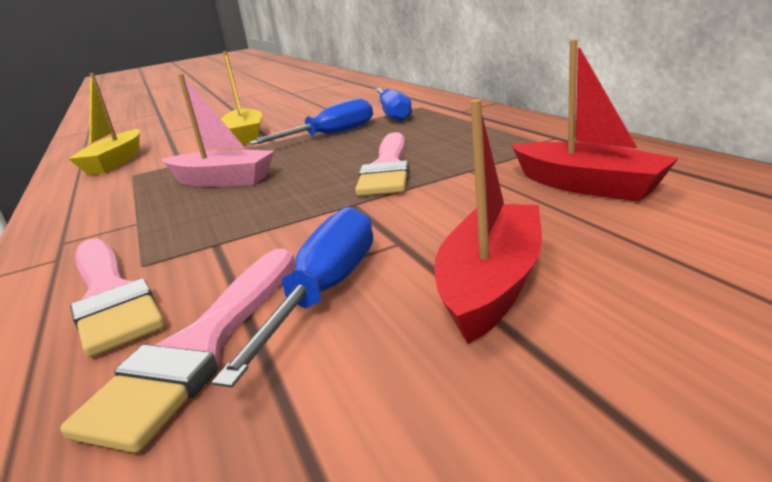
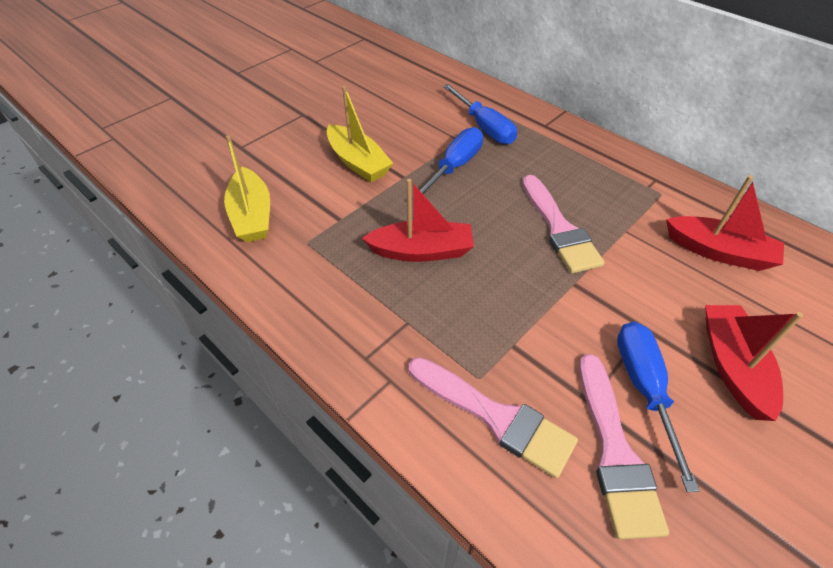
camera: 25 degrees left, 25 degrees up
pink boat [162,74,274,187] -> red boat [362,179,474,262]

